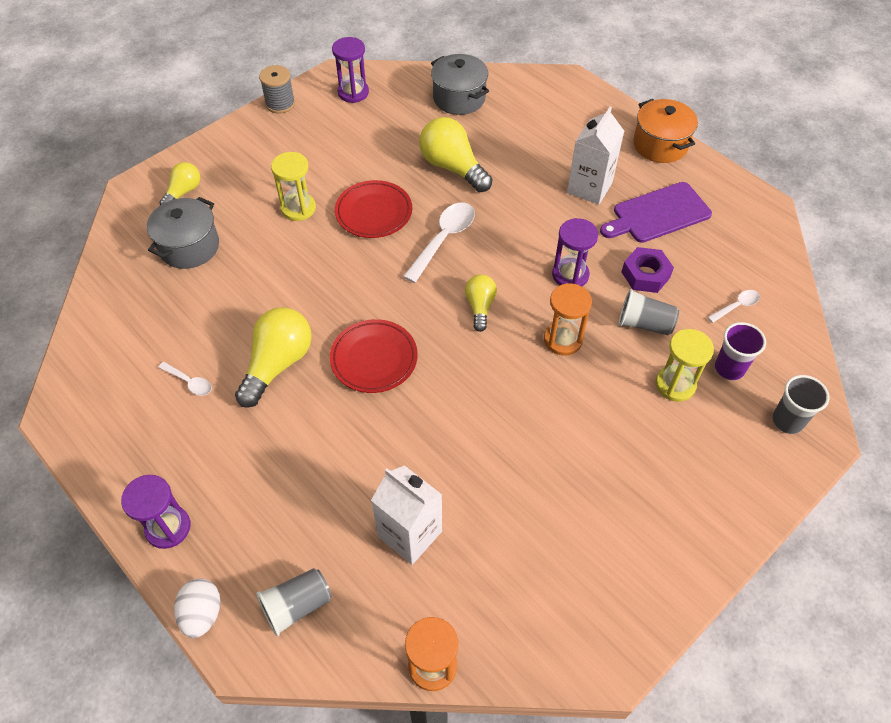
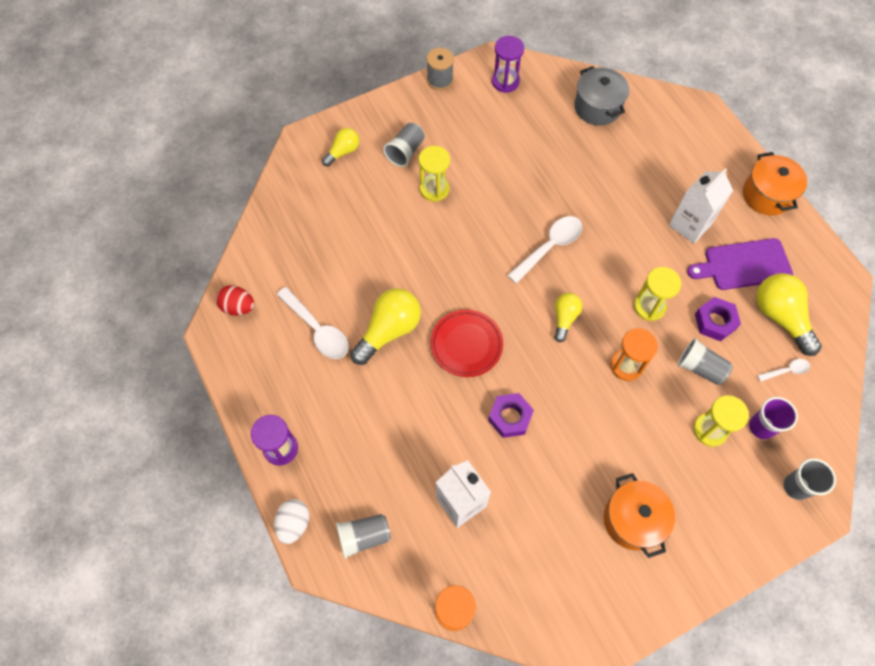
camera: 15 degrees right, 10 degrees up
grey pot [147,197,219,269] -> none
white spoon [158,362,212,396] -> white spoon [277,287,349,359], size x1.90
red plate [335,180,412,238] -> none
yellow light bulb [419,117,493,192] -> yellow light bulb moved to [756,273,822,356]
purple hourglass [552,218,598,286] -> yellow hourglass [634,267,681,321]
none -> red egg [216,285,254,316]
none -> grey cup [383,122,425,167]
none -> purple nut [488,393,534,438]
none -> orange pot [604,473,675,558]

